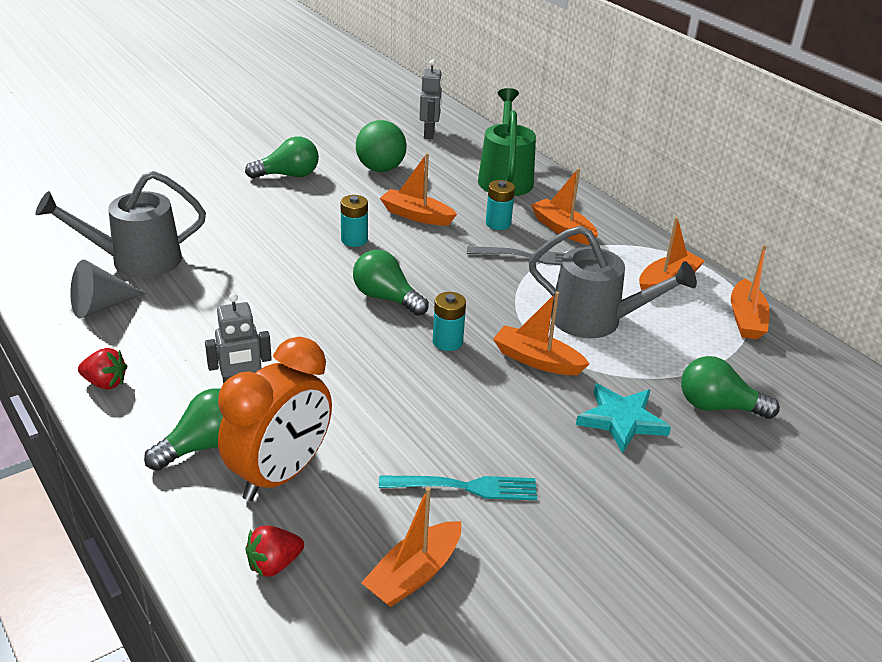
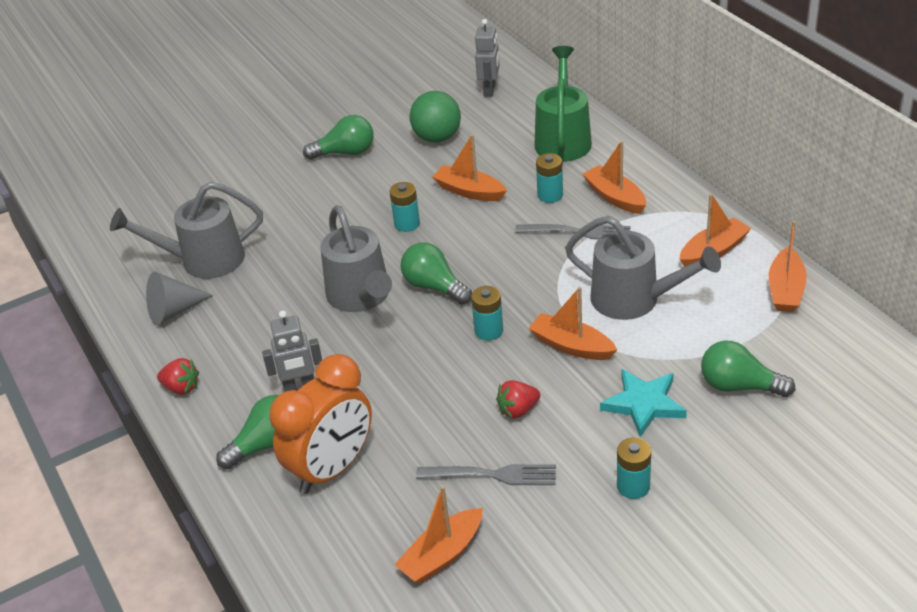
camera: 10 degrees right, 5 degrees up
red strawberry [245,525,304,577] -> red strawberry moved to [496,380,540,419]
turquoise fork [379,476,537,500] -> grey fork [416,464,556,485]
none -> grey watering can [321,205,392,312]
none -> turquoise battery [617,438,651,499]

